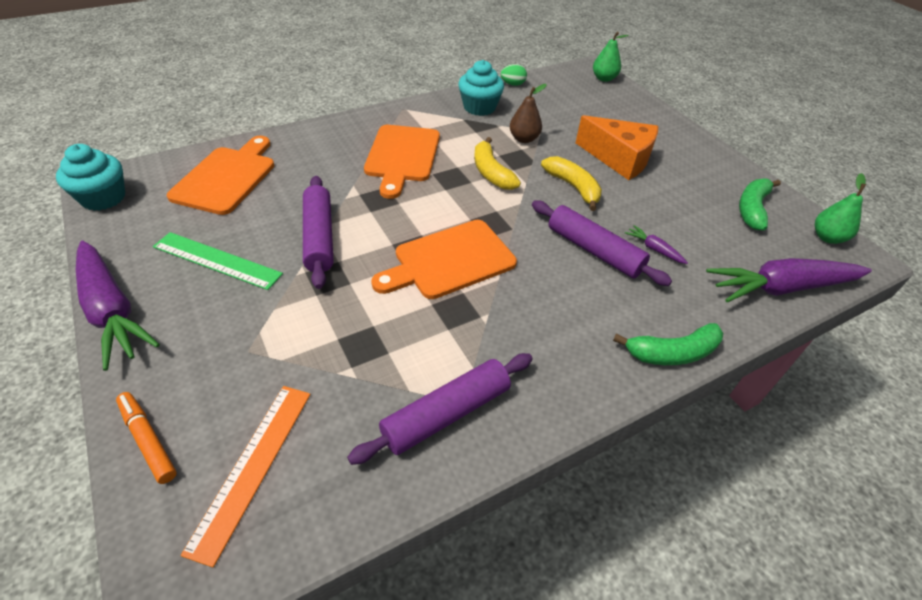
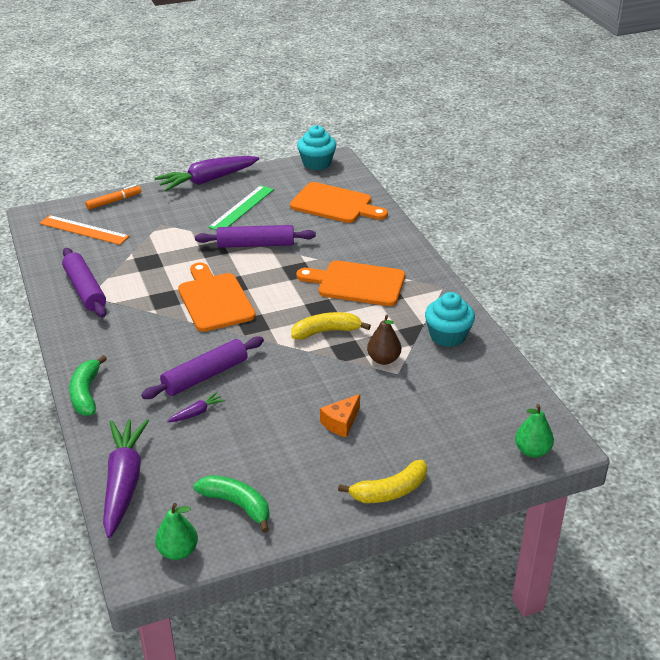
camera: 100 degrees right, 10 degrees down
green egg [501,64,527,86] -> none
yellow banana [541,156,602,211] -> yellow banana moved to [338,460,427,503]
orange cheese [575,115,658,180] -> orange cheese [320,394,360,437], size x0.55

